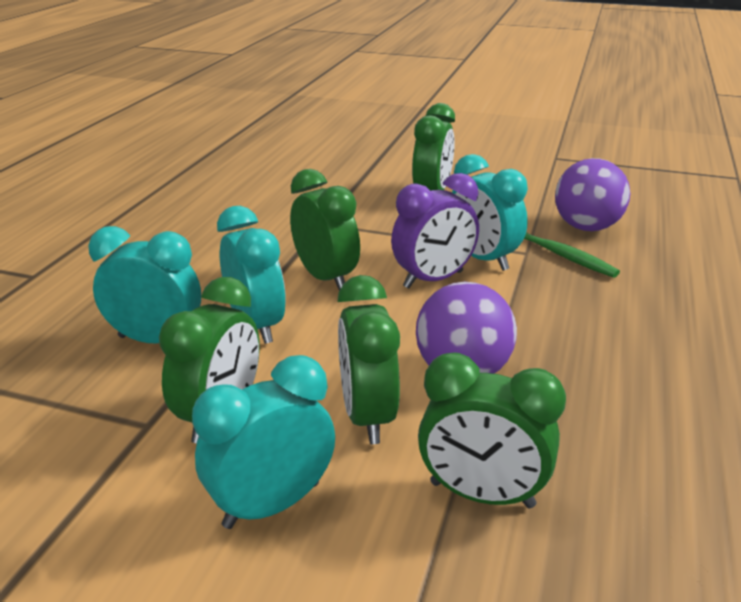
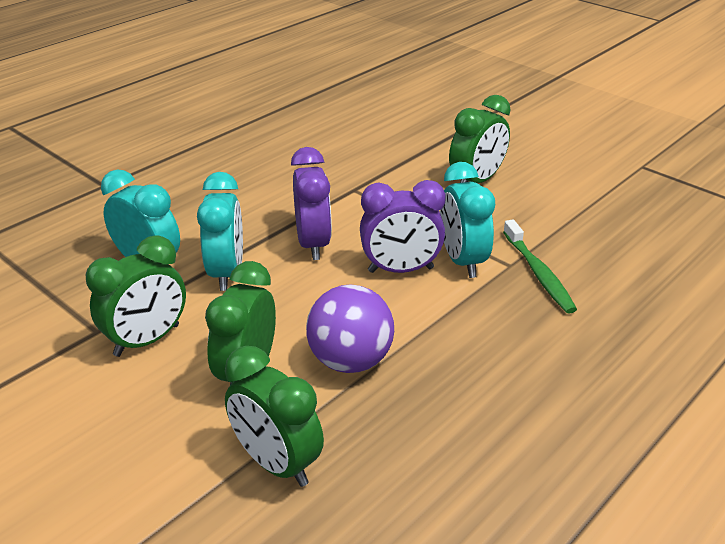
camera: 25 degrees right, 5 degrees up
turquoise clock [192,355,335,529] -> none
green clock [290,169,360,291] -> purple clock [291,147,332,260]
purple ball [555,158,630,231] -> none

